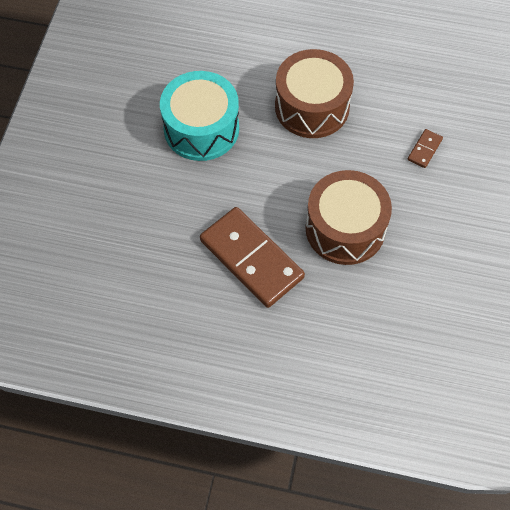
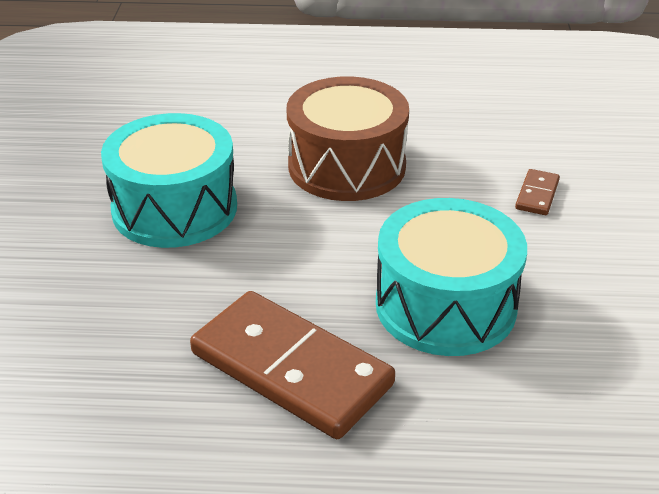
camera: 10 degrees left, 25 degrees down
brown drum [305,170,392,265] -> turquoise drum [376,198,527,356]

